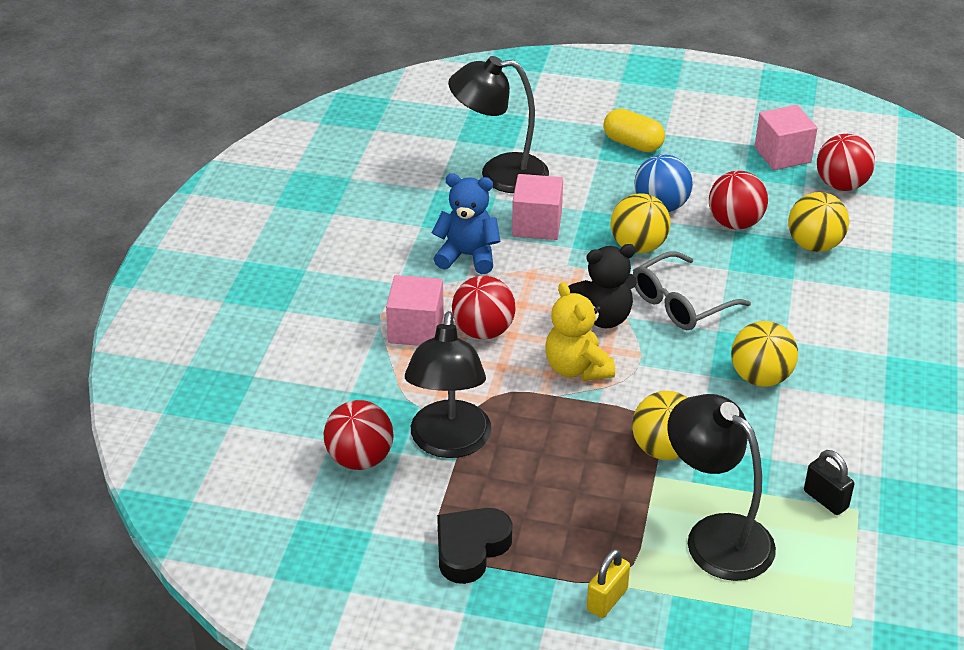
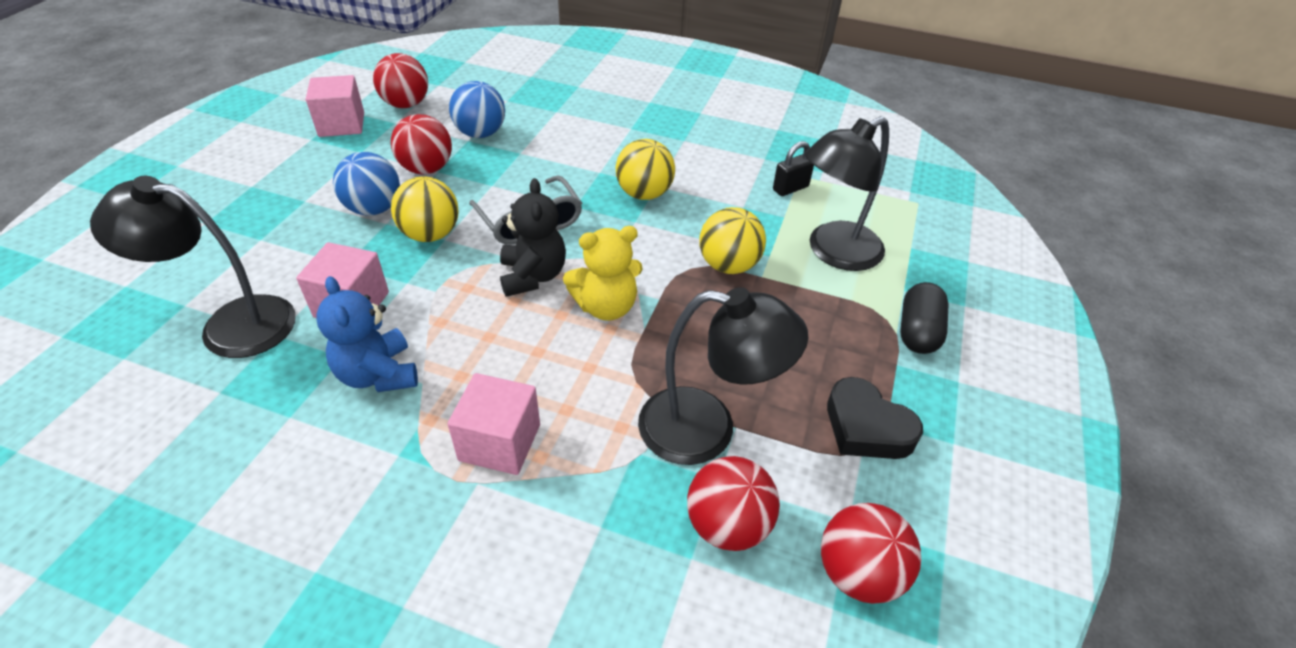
camera: 85 degrees left, 5 degrees up
blue teddy bear [432,174,501,274] -> blue teddy bear turned 45 degrees counterclockwise [316,276,418,392]
black lamp [448,56,549,193] -> black lamp turned 90 degrees clockwise [90,176,296,358]
red ball [452,276,516,339] -> red ball moved to [821,503,921,604]
yellow padlock [587,549,630,618] -> black capsule [900,282,949,354]
yellow capsule [603,109,665,152] -> none
yellow ball [788,192,849,252] -> blue ball [449,81,505,138]

